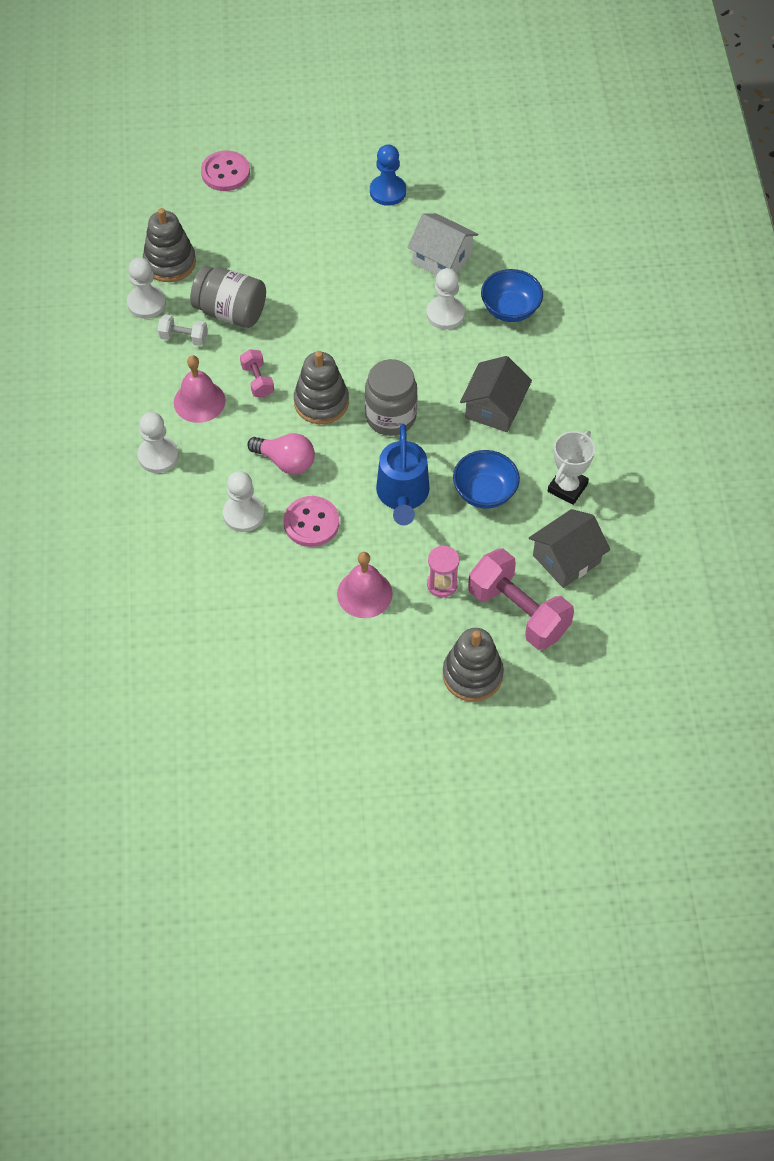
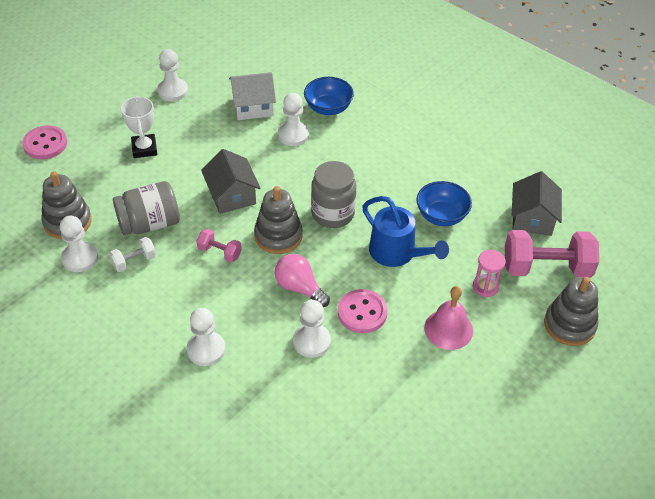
camera: 45 degrees left, 10 degrees down
pink bell [174,355,226,423] -> none
pink light bulb [247,433,315,475] -> pink light bulb turned 120 degrees counterclockwise [275,254,330,307]
blue pawn [370,144,406,206] -> white pawn [157,49,188,101]
grey house [460,356,532,432] -> grey house moved to [201,149,261,214]
white trophy [548,431,595,505] -> white trophy moved to [121,96,157,158]

